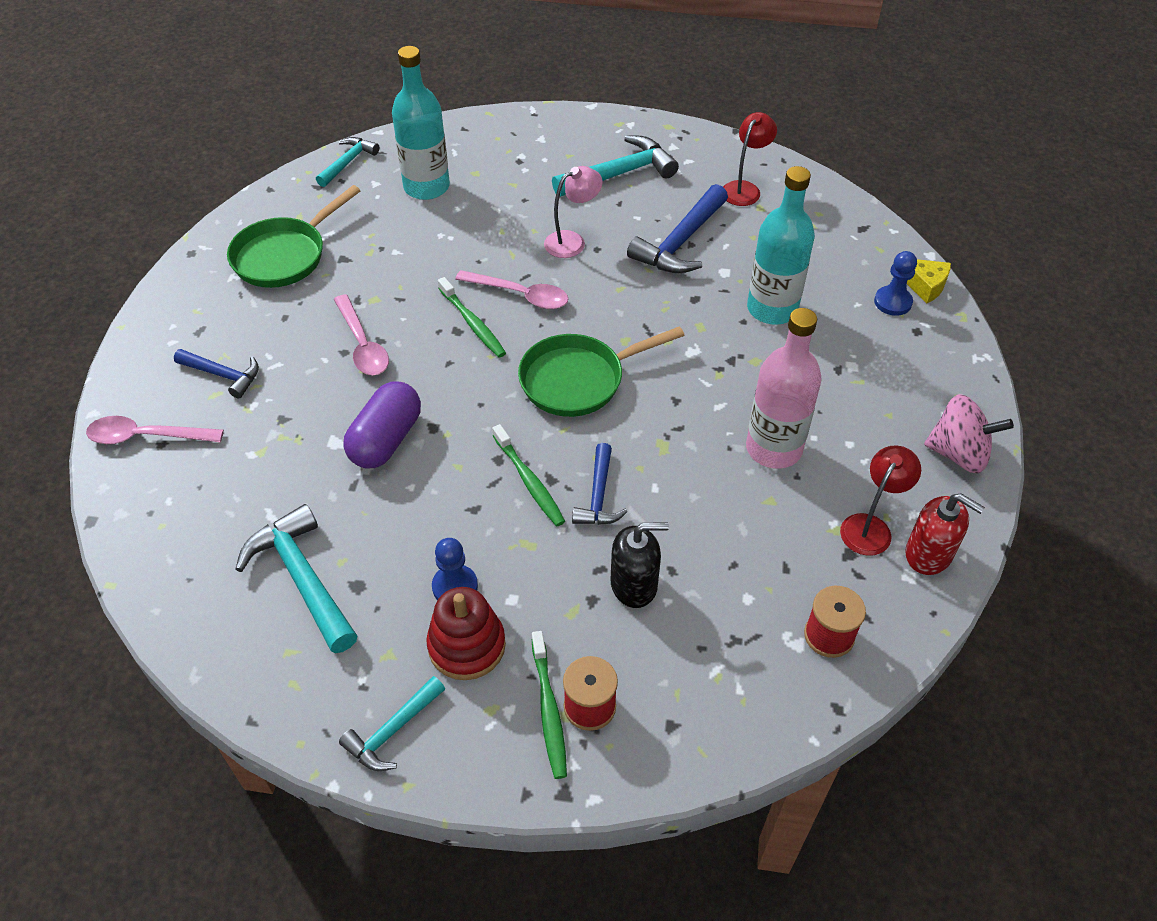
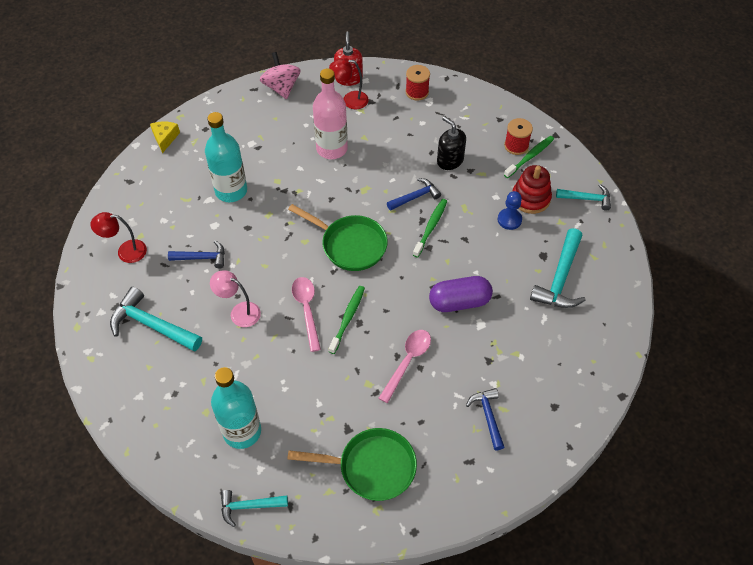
camera: 125 degrees left, 5 degrees up
pink spoon [86,416,224,444] -> none
blue hammer [627,184,728,273] -> blue hammer [168,241,225,268], size x0.61
blue pawn [874,251,917,316] -> none

